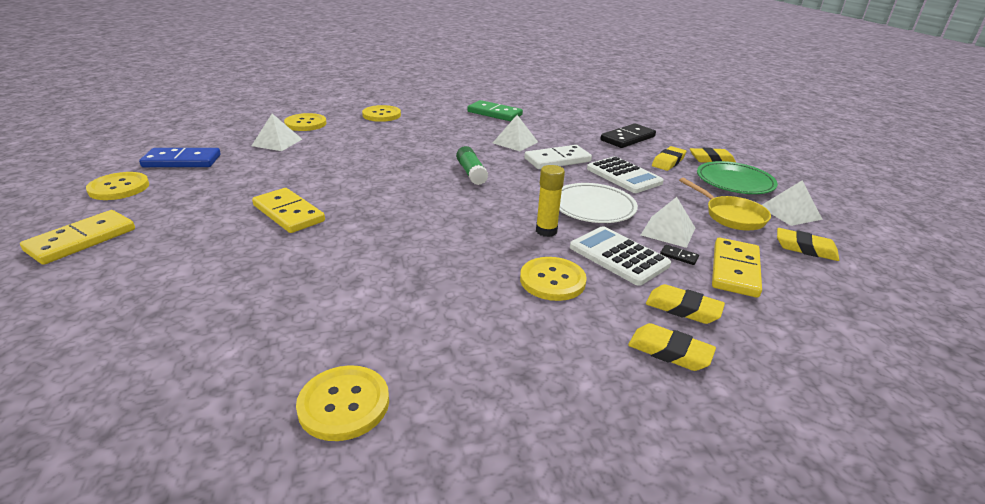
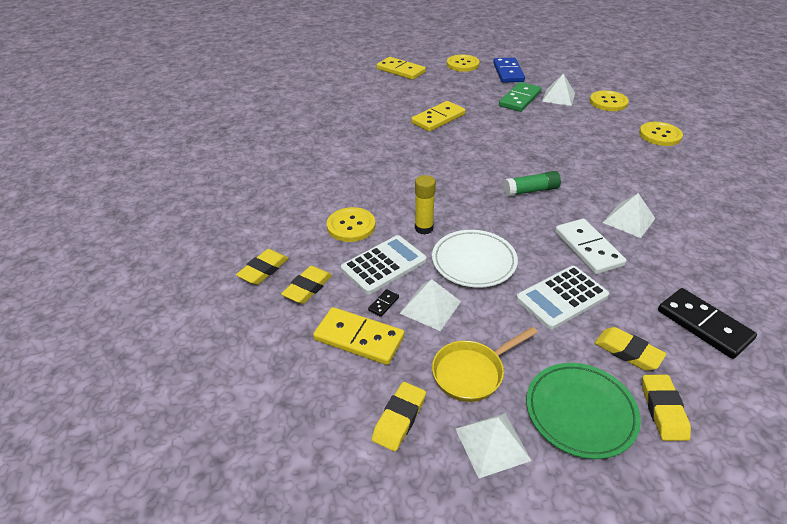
camera: 95 degrees right, 10 degrees up
yellow button [296,365,389,441] -> none
green domino [467,100,523,121] -> green domino moved to [499,82,542,112]

